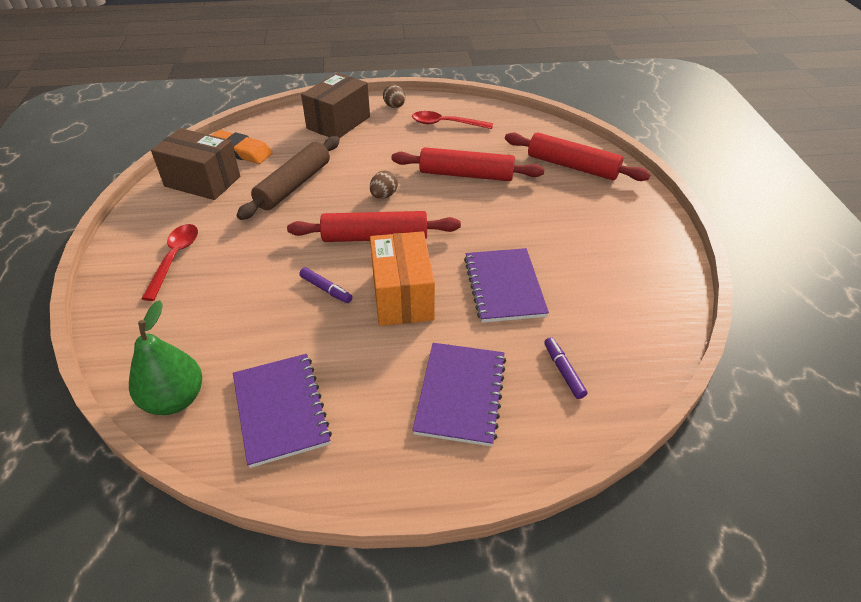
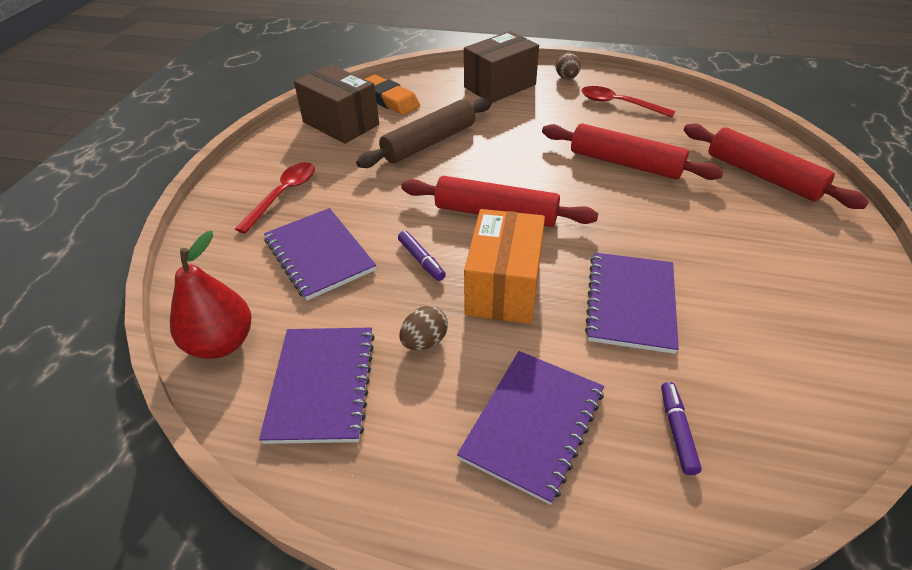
camera: 20 degrees right, 0 degrees up
green pear [129,300,202,415] -> red pear [170,231,252,359]
brown egg [370,171,398,199] -> brown egg moved to [399,306,448,350]
none -> purple notebook [264,208,376,301]

